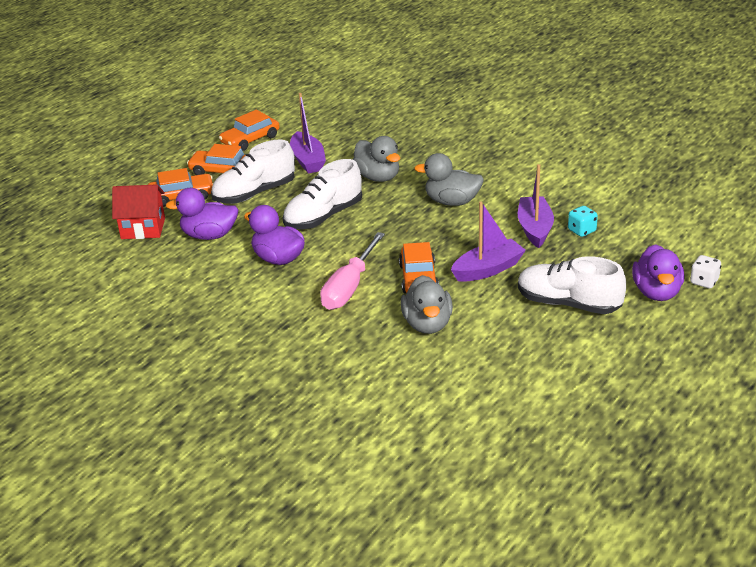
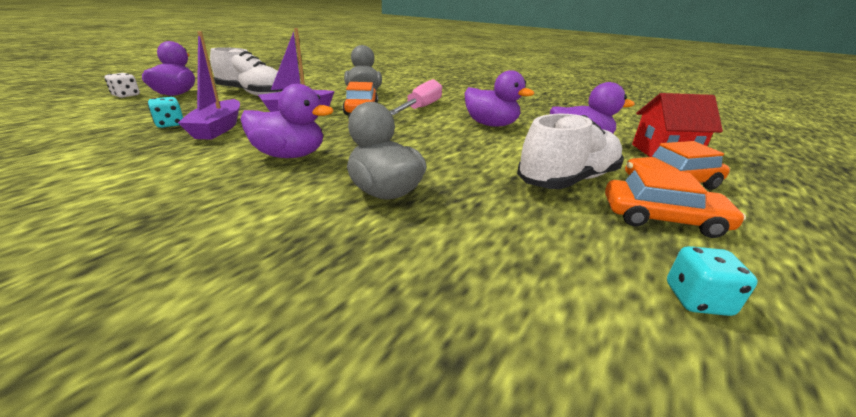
camera: 175 degrees right, 5 degrees down
orange car [219,110,280,151] -> turquoise dice [667,246,758,316]
white shoe [283,159,362,229] -> none
purple boat [290,93,326,174] -> none
grey duck [414,153,484,206] -> purple duck [240,84,333,158]

